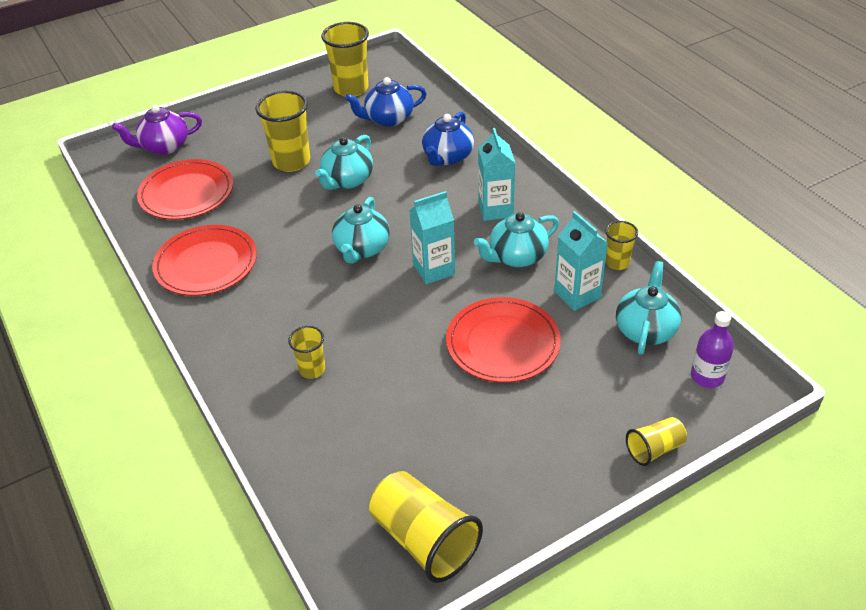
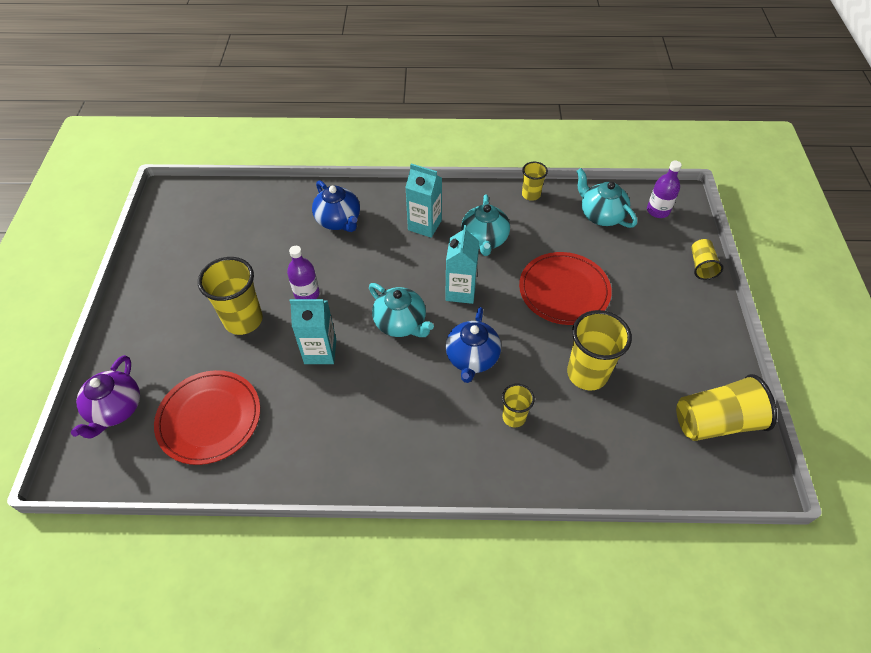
camera: 60 degrees left, 10 degrees up
red plate [152,225,257,296] -> none
turquoise teapot [315,135,373,190] -> purple bottle [287,246,320,299]
yellow cup [321,22,369,97] -> yellow cup moved to [567,310,632,390]
blue teapot [345,77,427,127] -> blue teapot moved to [445,307,501,383]
turquoise carton [554,211,608,311] -> turquoise carton moved to [290,299,336,364]

